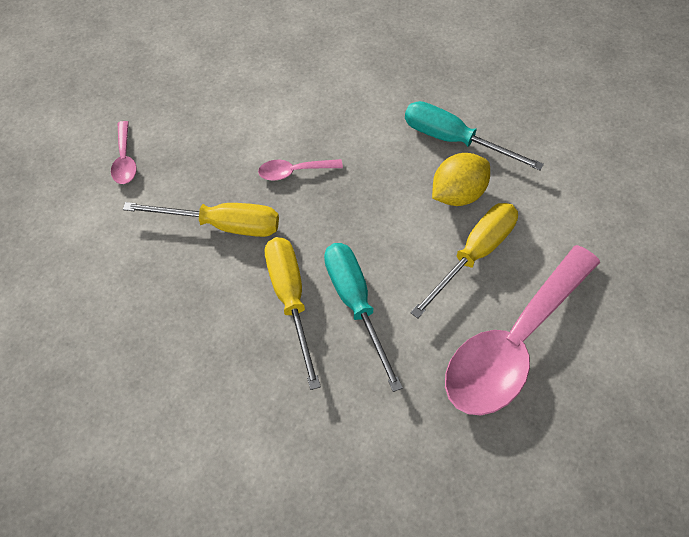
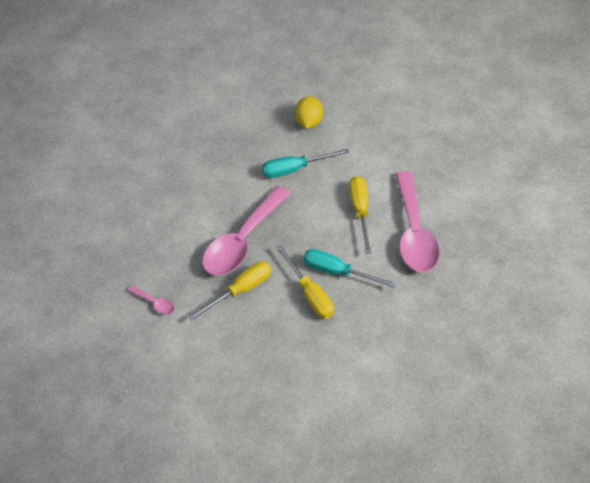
camera: 45 degrees left, 5 degrees down
pink spoon [258,159,343,181] -> pink spoon [202,186,291,275], size x2.42
yellow screwdriver [265,237,321,390] -> yellow screwdriver turned 150 degrees counterclockwise [276,245,334,319]
yellow lemon [432,153,490,206] -> yellow lemon moved to [295,96,323,128]

